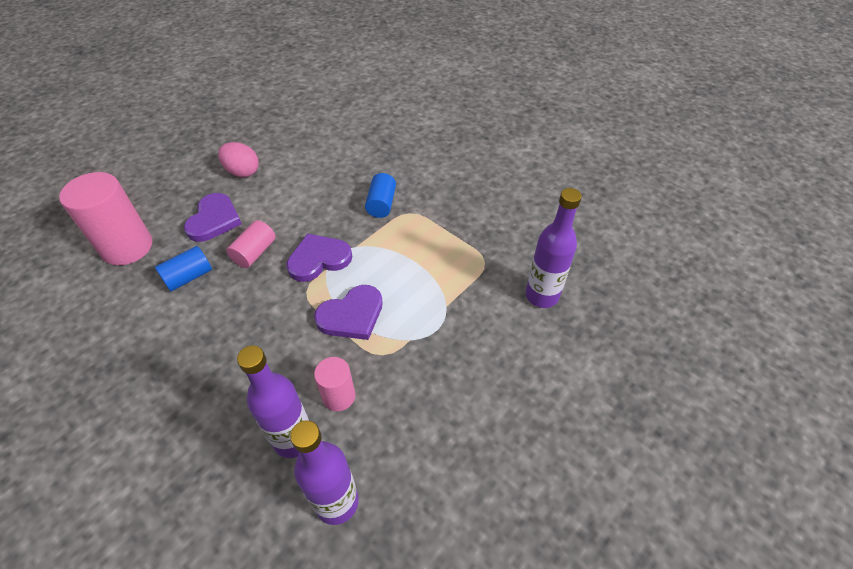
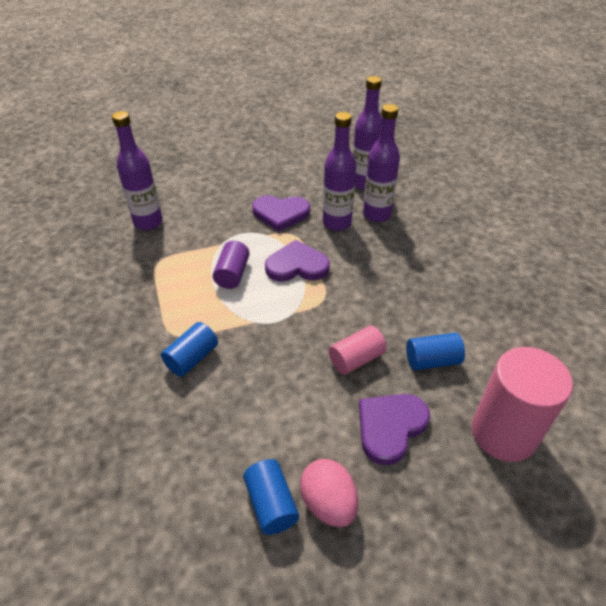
camera: 150 degrees left, 5 degrees down
purple heart [286,233,352,282] -> purple heart moved to [252,195,310,232]
pink cylinder [314,357,355,411] -> purple bottle [323,112,356,231]
none -> purple cylinder [213,241,250,289]
none -> blue cylinder [243,459,299,535]

